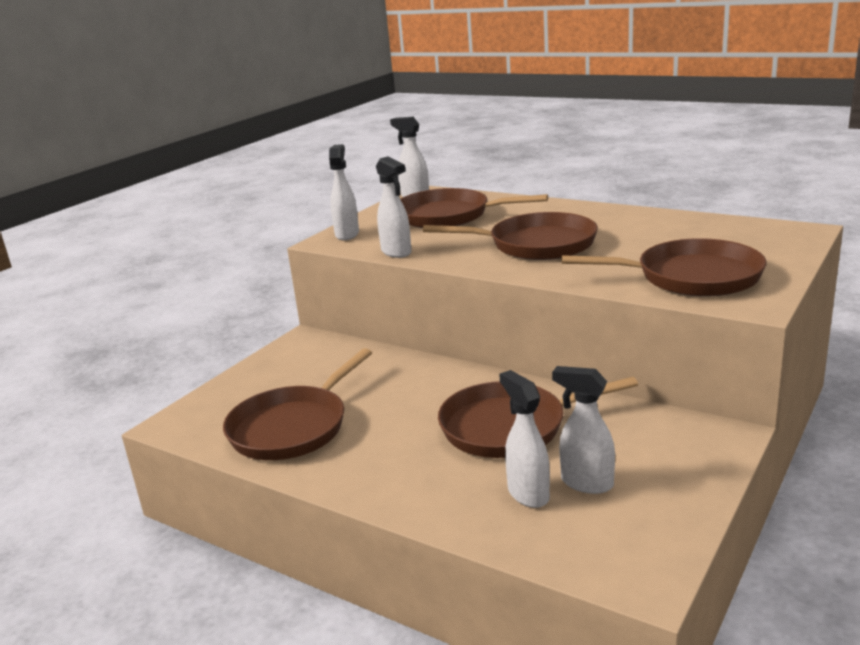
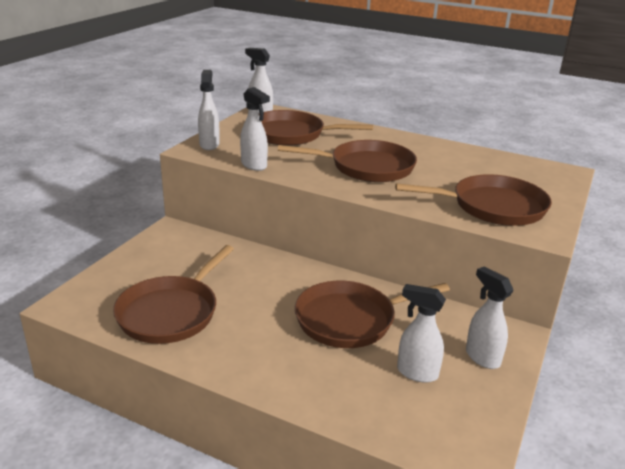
camera: 10 degrees left, 5 degrees up
white spray bottle [499,370,550,508] -> white spray bottle moved to [466,266,514,369]

